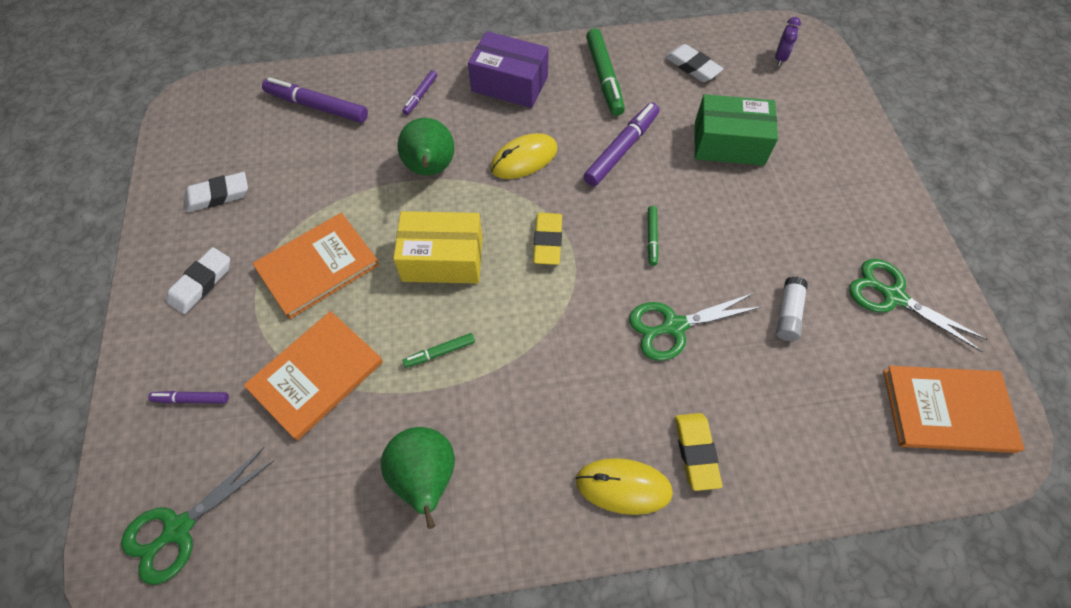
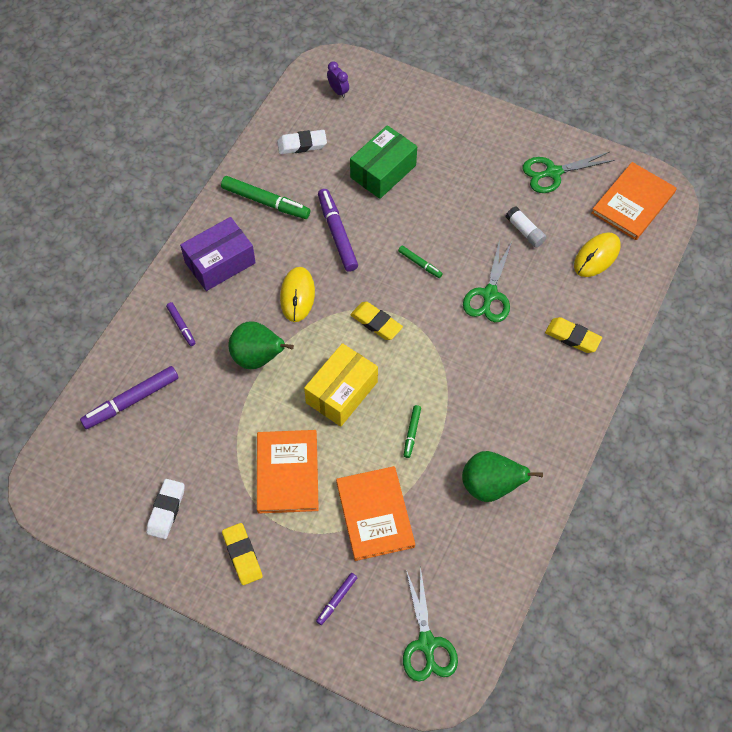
camera: 55 degrees left, 0 degrees up
white eraser [167,247,230,314] -> yellow eraser [222,523,263,585]
yellow mouse [576,458,673,515] -> yellow mouse moved to [574,232,621,277]

